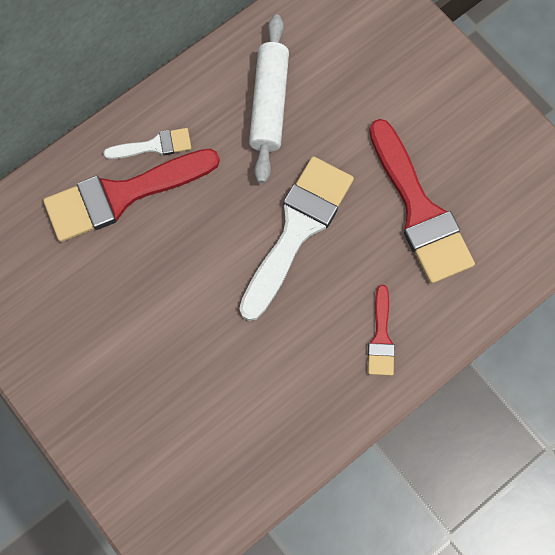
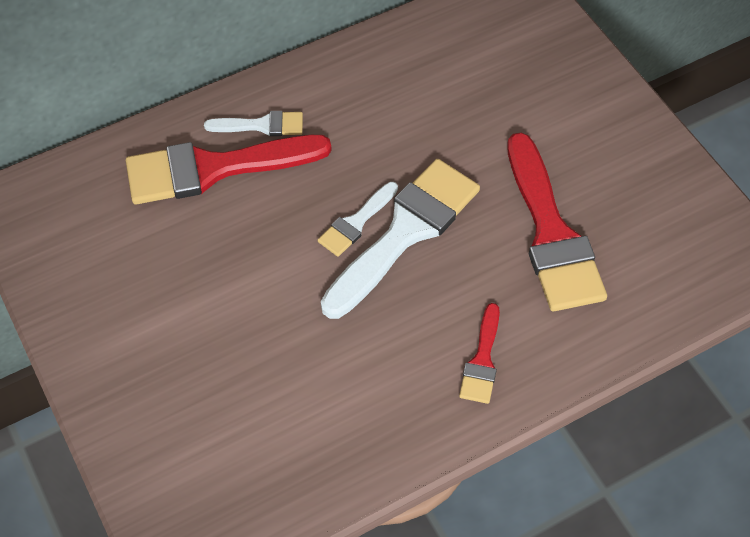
camera: 10 degrees right, 15 degrees down
white rolling pin [249,14,289,183] -> none
none -> white brush [318,182,398,257]

